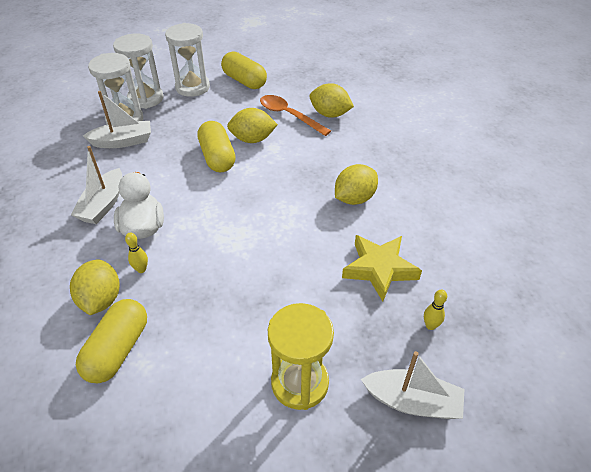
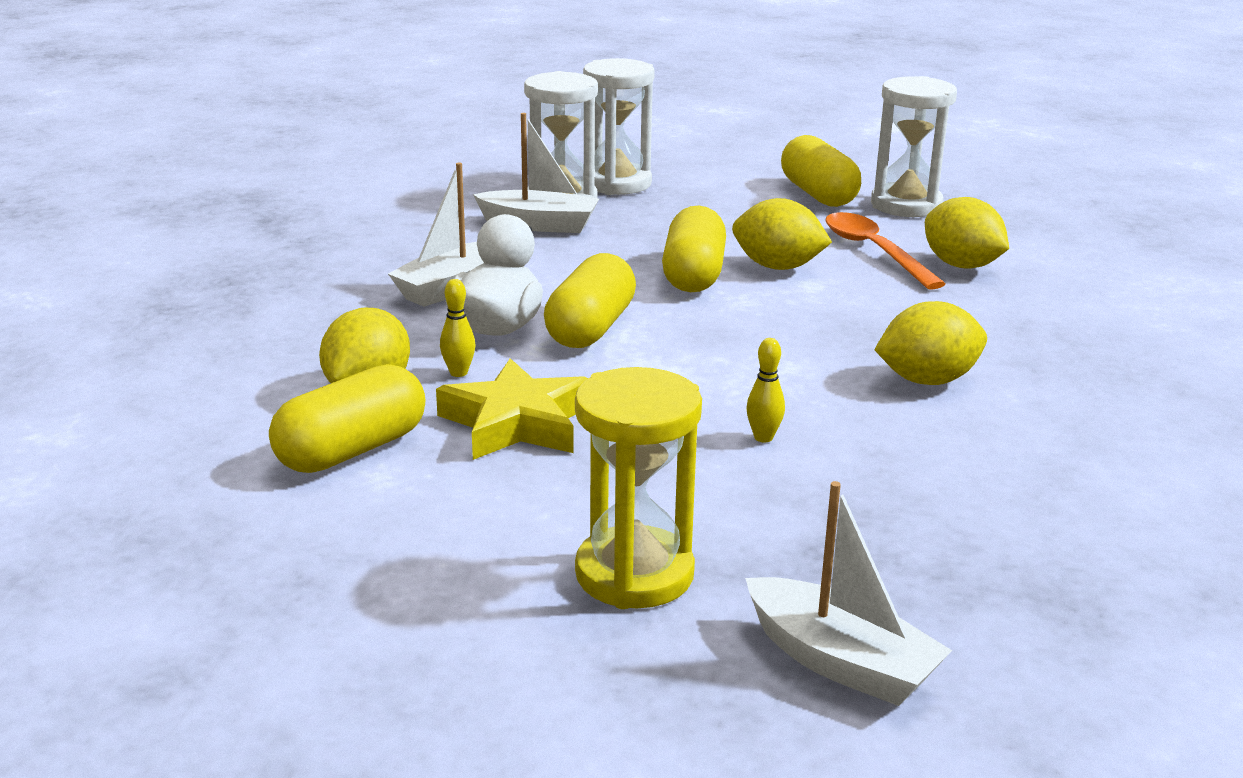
camera: 25 degrees right, 20 degrees down
white hourglass [165,23,210,97] -> white hourglass moved to [871,76,957,217]
yellow star [342,235,422,302] -> yellow star moved to [436,358,588,460]
yellow bowling pin [424,290,447,330] -> yellow bowling pin moved to [747,338,785,442]
none -> yellow capsule [544,253,636,348]

